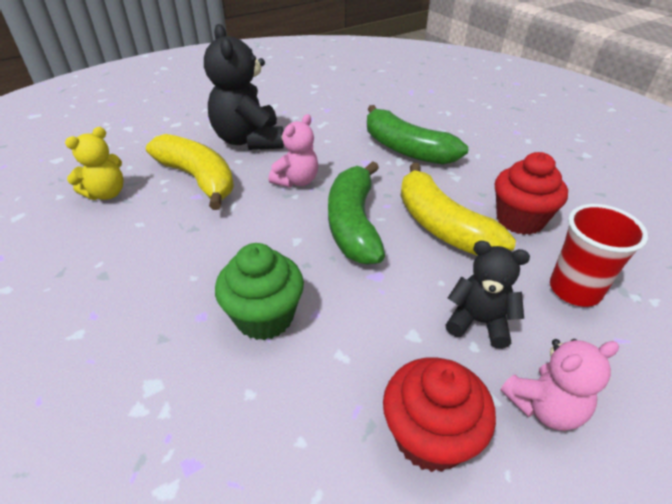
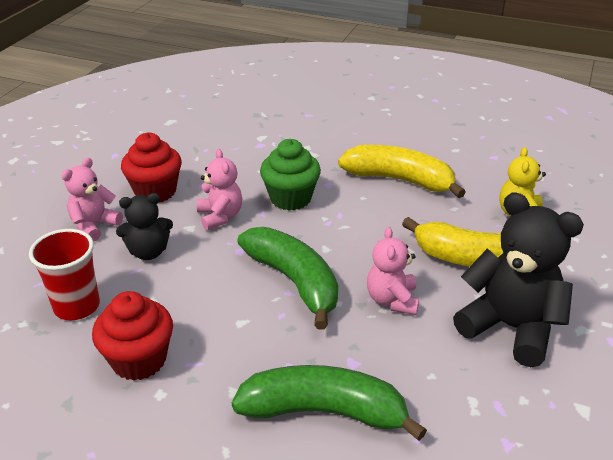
camera: 145 degrees right, 5 degrees down
yellow banana [401,163,516,255] -> yellow banana moved to [338,145,466,198]
none -> pink teddy bear [196,149,242,231]

